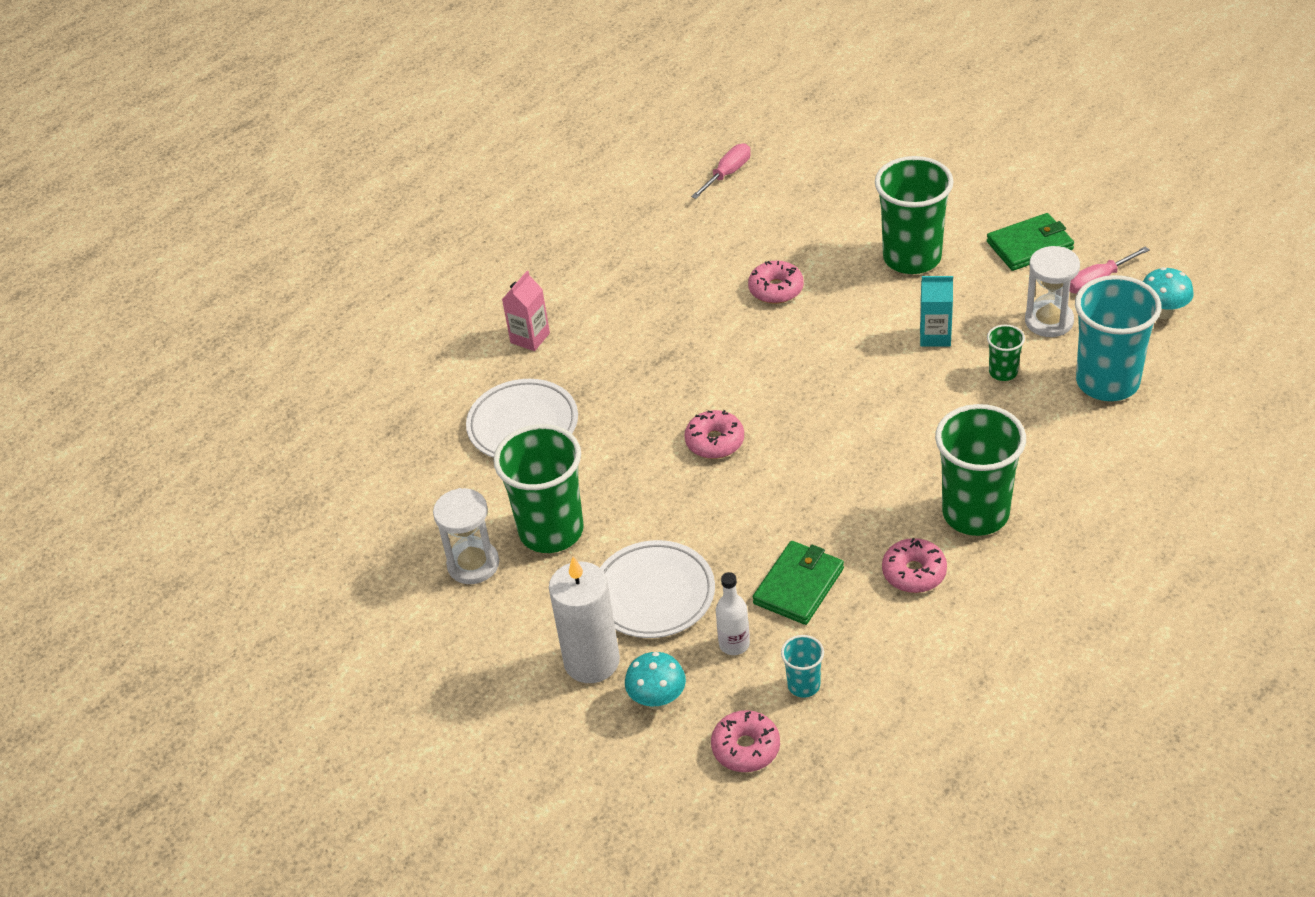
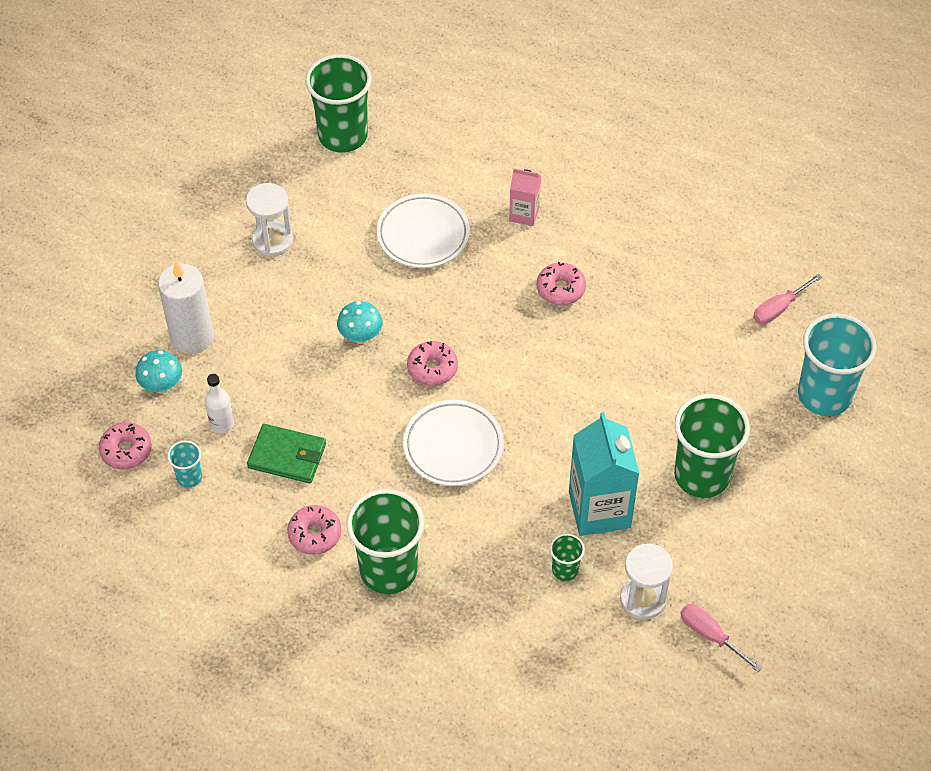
camera: 70 degrees right, 10 degrees up
green cup [493,424,584,553] -> green cup moved to [305,54,372,153]
white plate [600,540,715,638] -> white plate moved to [403,400,504,486]
pink screwdriver [691,143,751,199] -> pink screwdriver turned 120 degrees clockwise [753,274,822,324]
pink donut [748,261,804,304] -> pink donut moved to [537,262,586,305]
turquoise carton [920,276,953,346] -> turquoise carton [569,412,640,536], size x1.89
green wallet [987,213,1074,271] -> none
turquoise cup [1075,275,1161,401] -> turquoise cup moved to [798,313,877,416]
turquoise mushroom [1143,267,1194,319] -> turquoise mushroom moved to [337,301,383,344]

